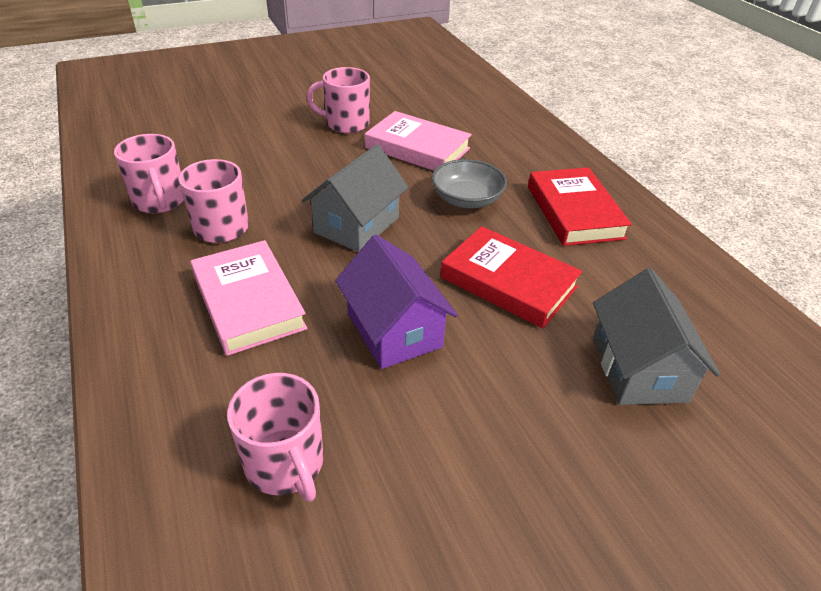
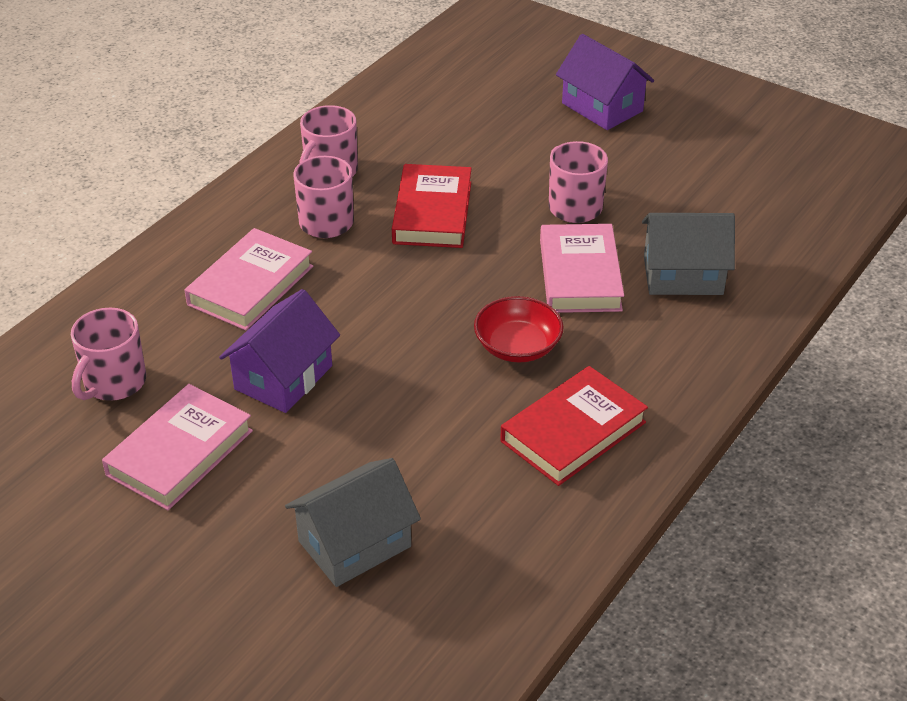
camera: 60 degrees right, 0 degrees up
grey house [302,144,408,252] -> grey house moved to [642,213,735,295]
grey bowl [432,159,507,208] -> red bowl [474,296,564,363]
red book [441,226,582,328] -> red book moved to [392,164,472,248]
none -> pink book [102,384,253,510]
none -> purple house [556,34,654,130]

